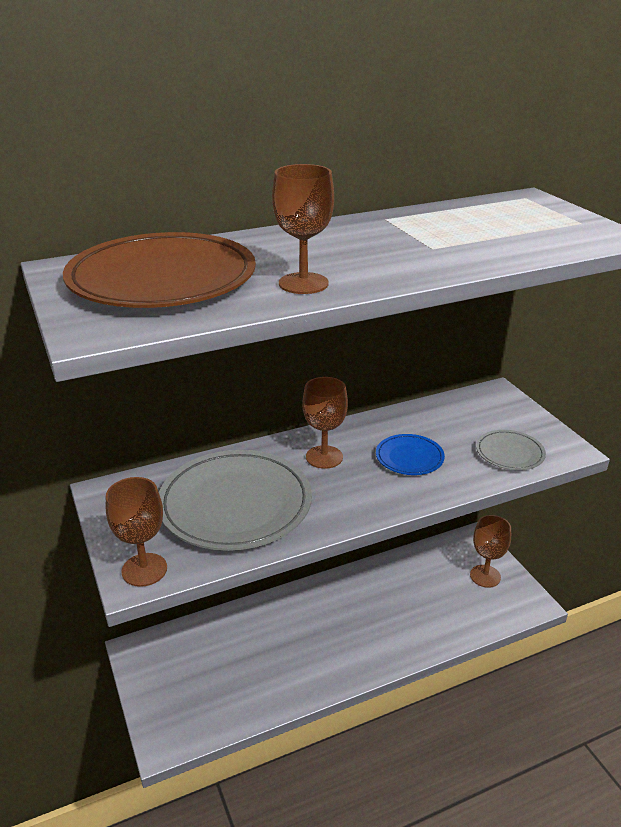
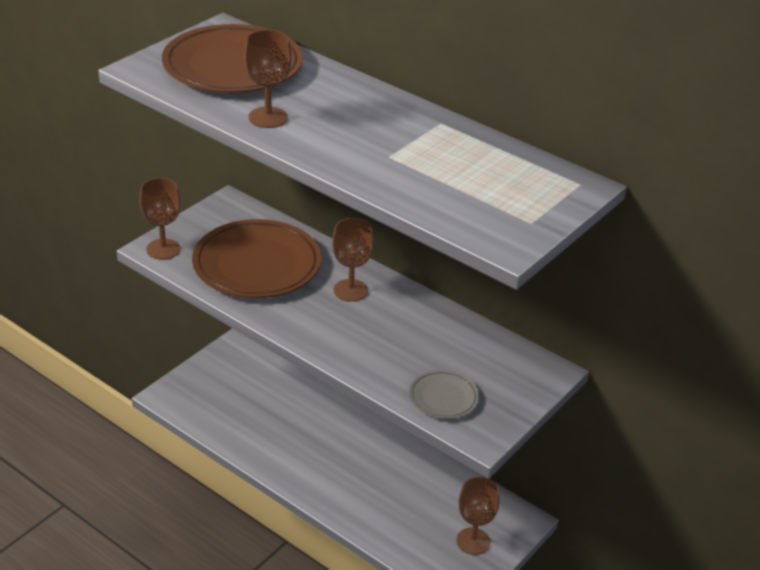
camera: 60 degrees right, 5 degrees up
grey plate [159,450,312,551] -> brown plate [192,219,321,298]
blue plate [376,434,445,475] -> none

